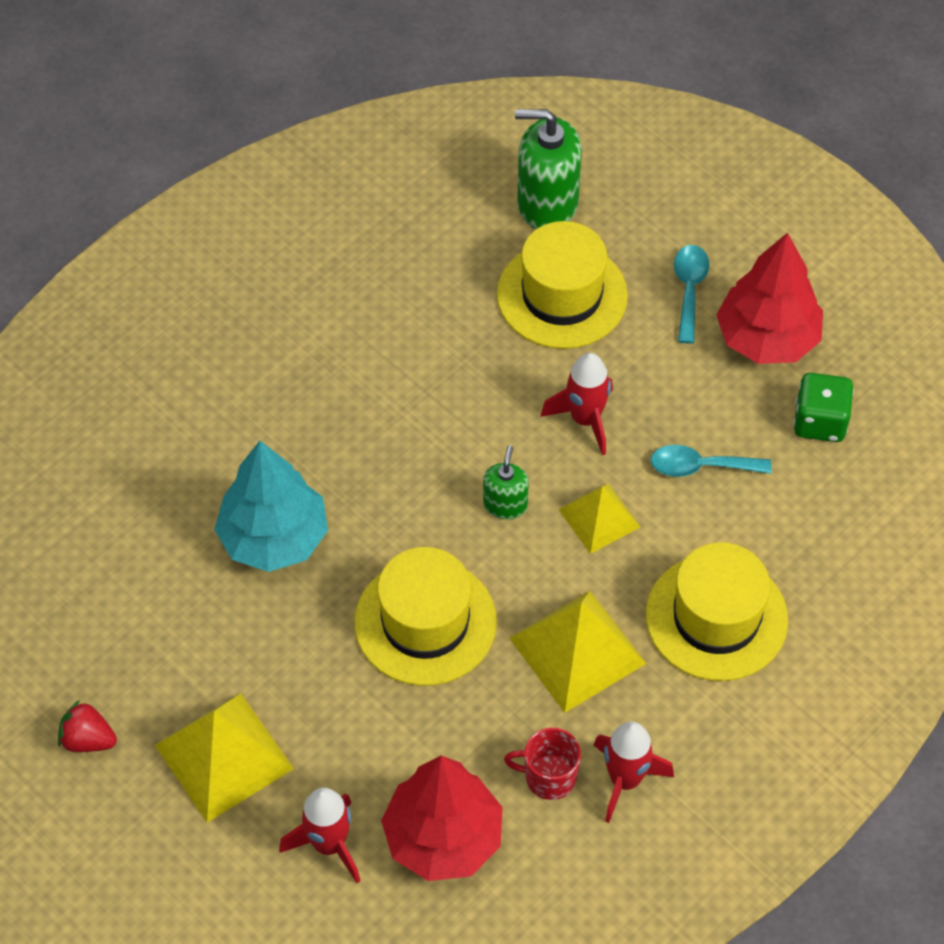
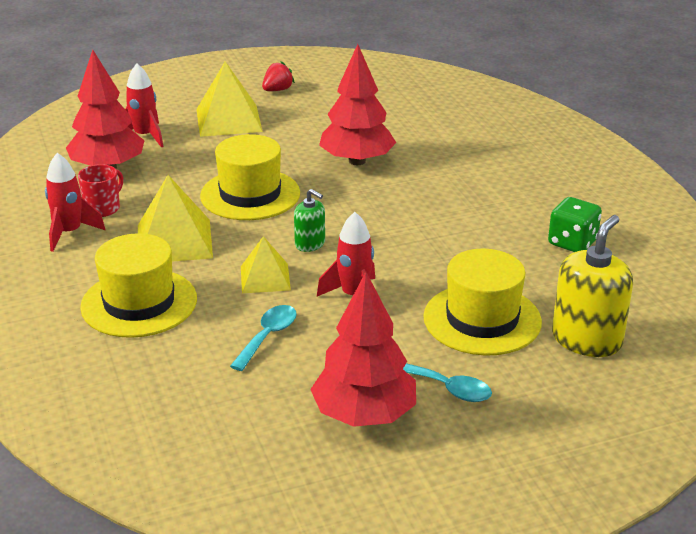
camera: 115 degrees right, 25 degrees down
turquoise tree [214,441,328,572] -> red tree [319,44,396,165]
green soap dispenser [515,109,582,229] -> yellow soap dispenser [552,215,633,357]
green dice [793,373,854,442] -> green dice moved to [548,197,602,252]

